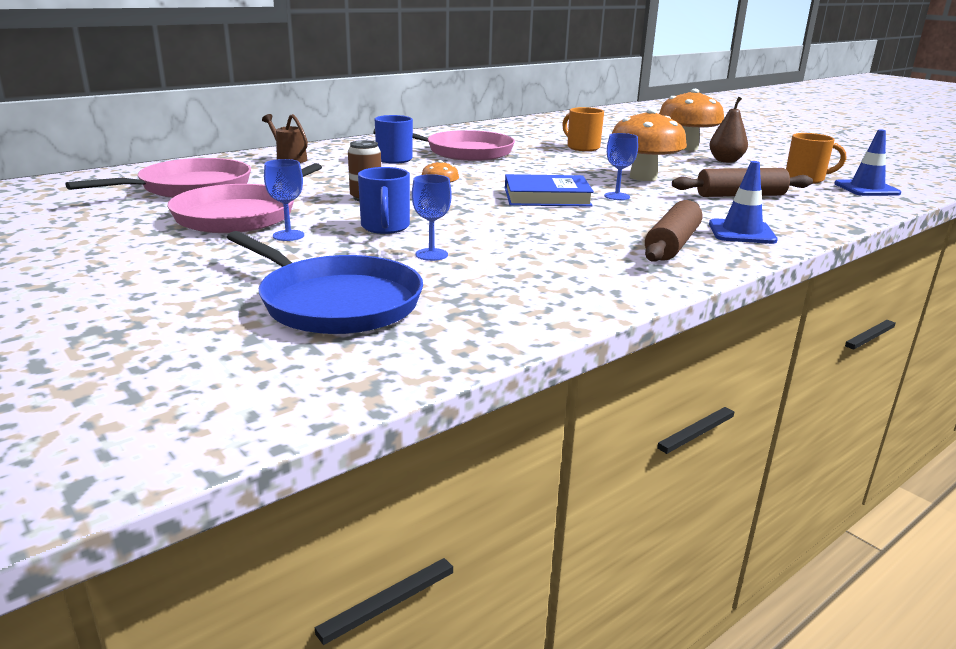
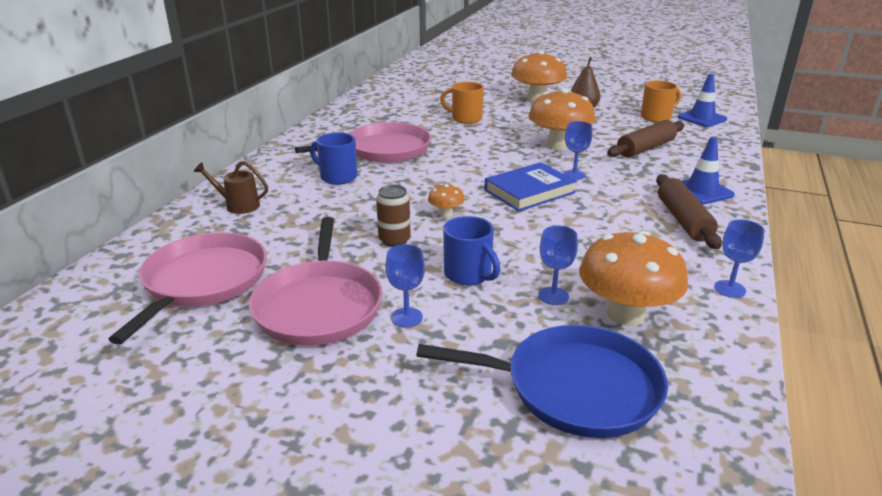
camera: 30 degrees left, 5 degrees up
none -> orange mushroom [579,231,688,326]
none -> blue goblet [714,219,765,298]

